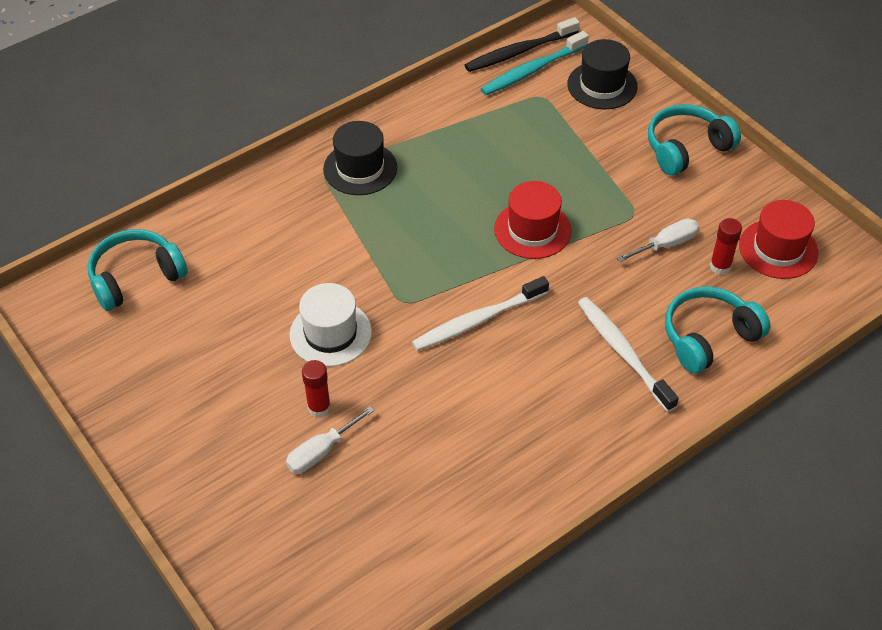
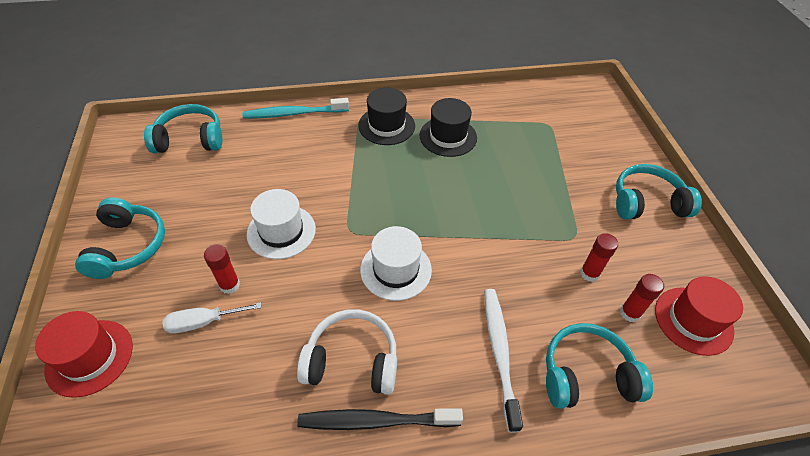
camera: 25 degrees right, 0 degrees up
white toothbrush [412,276,549,351] -> white hat [360,226,432,301]
black toothbrush [465,17,580,72] -> black toothbrush moved to [297,408,463,430]
turquoise toothbrush [481,31,589,95] -> turquoise toothbrush moved to [243,98,349,119]
red hat [494,181,572,259] -> red hat moved to [35,311,133,398]
black hat [567,39,638,109] -> black hat moved to [419,98,477,157]
white screwdriver [617,218,699,262] -> red glue stick [580,233,618,282]
none -> turquoise headphones [75,197,165,279]
none -> white headphones [297,309,397,395]

